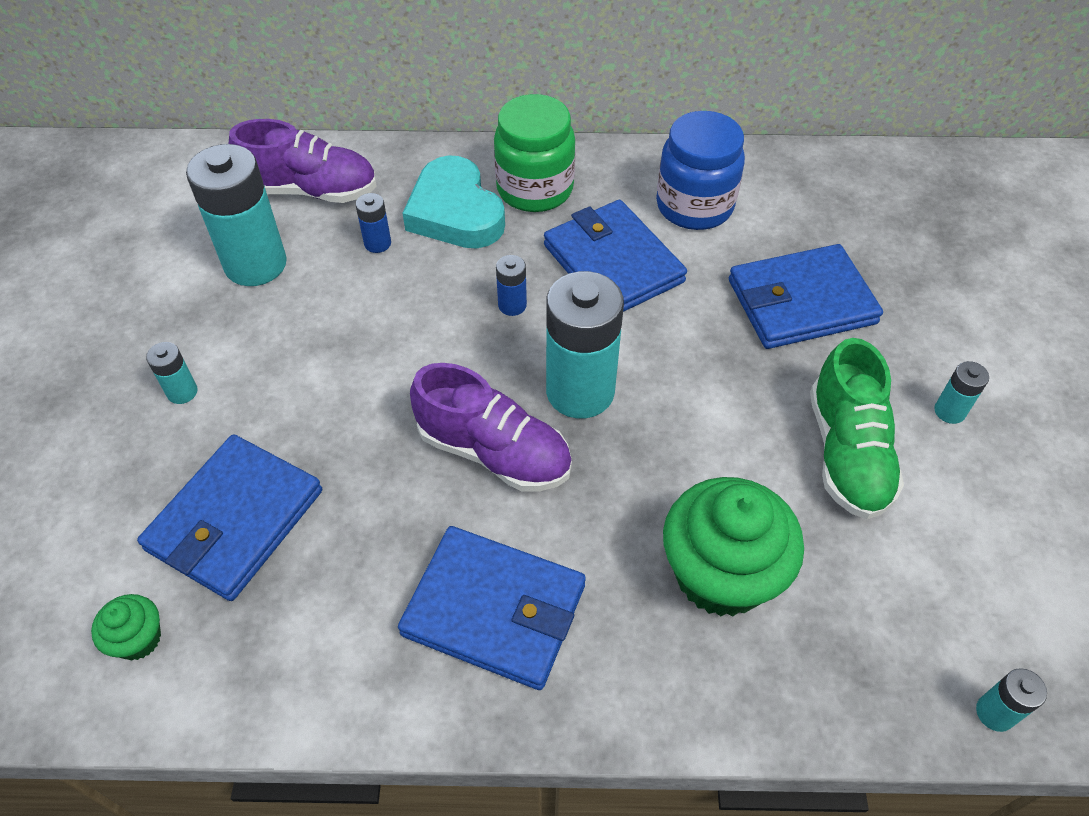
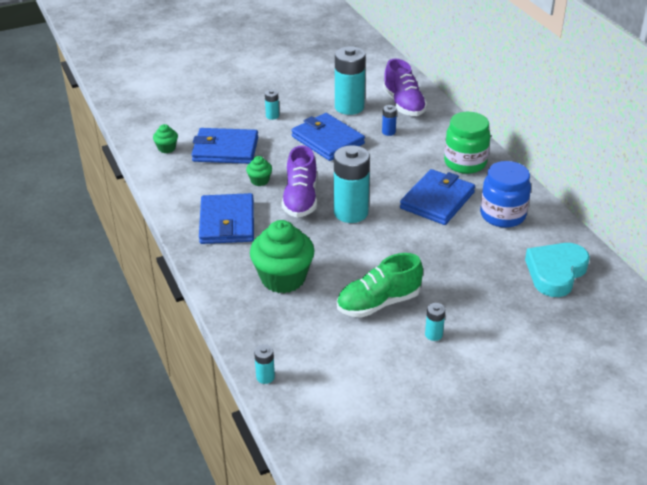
camera: 65 degrees right, 15 degrees down
turquoise heart [402,155,505,249] -> turquoise heart moved to [525,243,590,297]
blue battery [496,255,527,316] -> none
blue wallet [729,244,883,349] -> blue wallet moved to [291,113,365,161]
none -> green cupcake [246,156,272,186]

